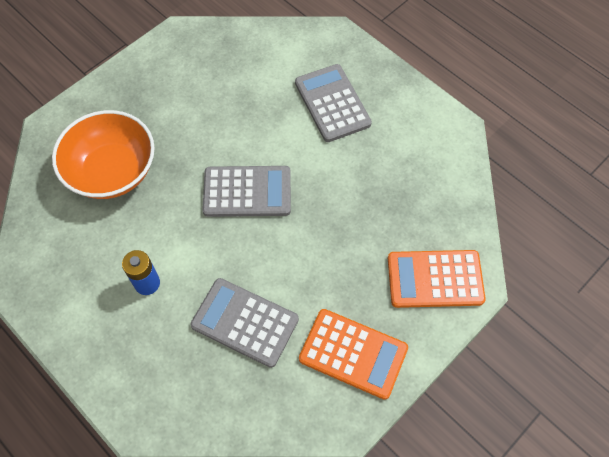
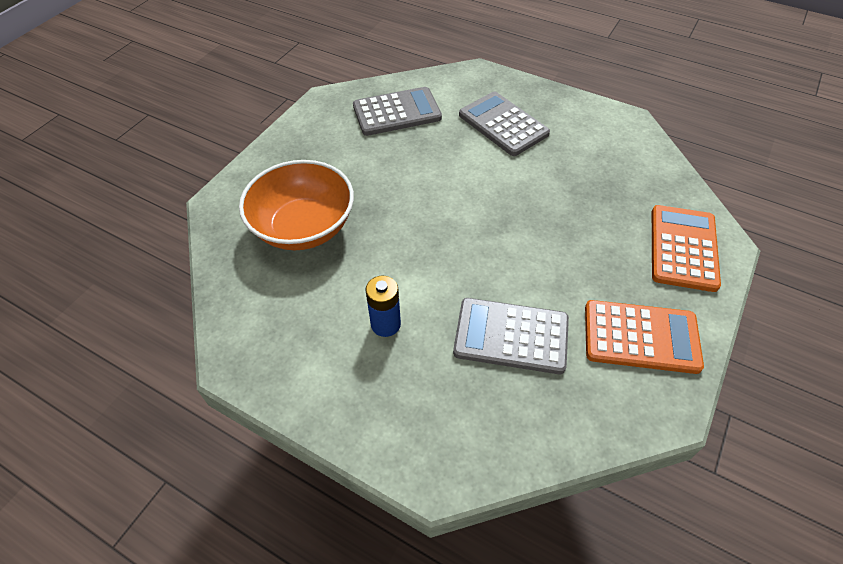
camera: 15 degrees left, 10 degrees down
grey calculator [202,166,291,217] -> grey calculator moved to [353,87,442,136]
orange calculator [388,250,486,308] -> orange calculator turned 120 degrees clockwise [652,205,721,292]

